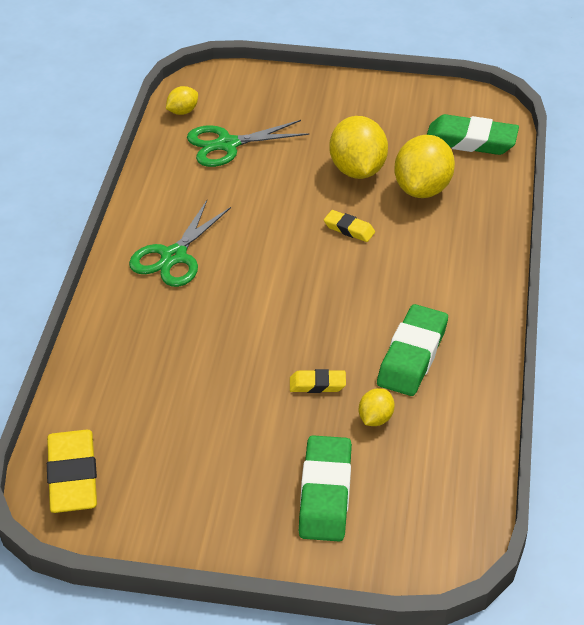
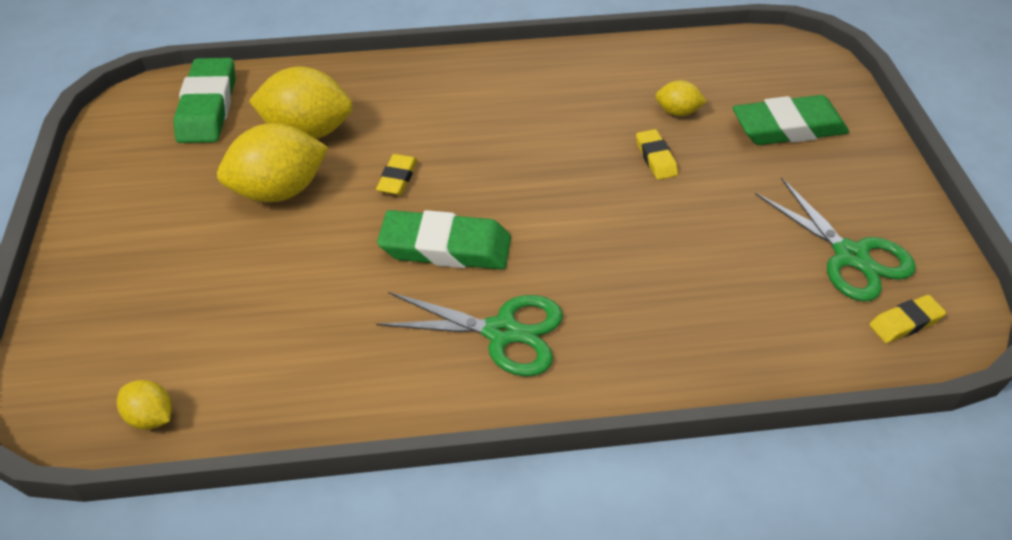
camera: 105 degrees left, 5 degrees up
yellow eraser [47,430,97,513] -> yellow eraser [869,295,946,343], size x0.52
green scissors [187,120,309,167] -> green scissors moved to [755,177,916,302]
green eraser [377,304,448,396] -> green eraser moved to [377,210,511,270]

